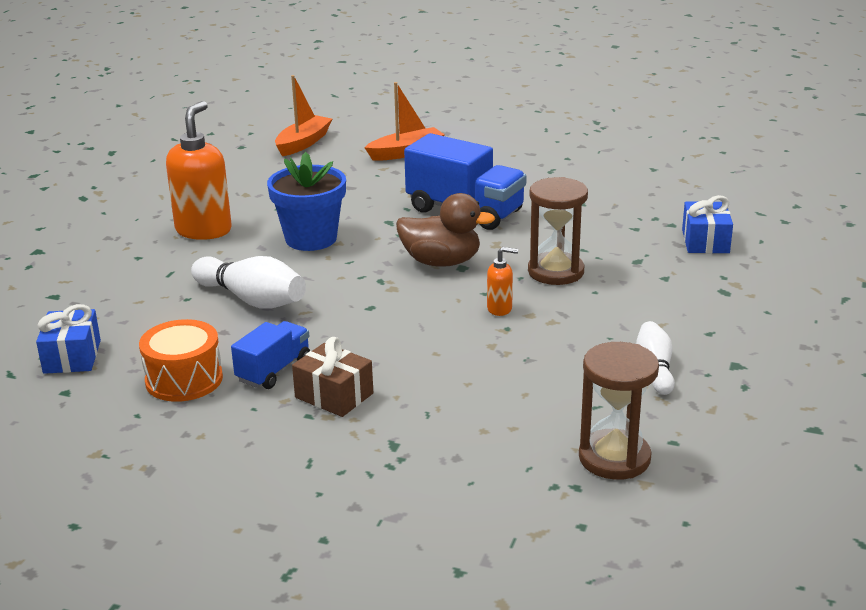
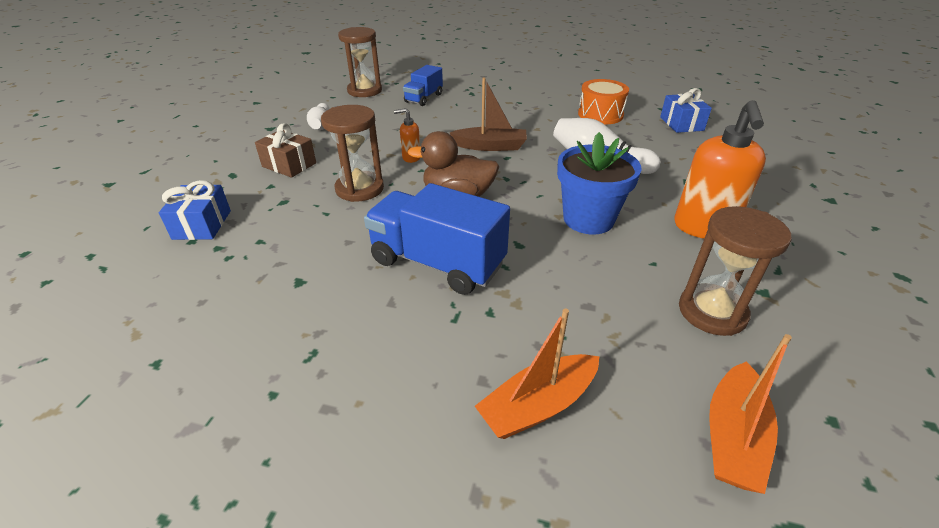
camera: 175 degrees right, 10 degrees up
blue truck [231,321,310,389] -> blue truck moved to [403,65,443,106]
brown gift [292,337,373,417] -> brown gift moved to [255,123,316,178]
none -> brown boat [450,78,527,151]
none -> brown hourglass [679,206,792,336]

